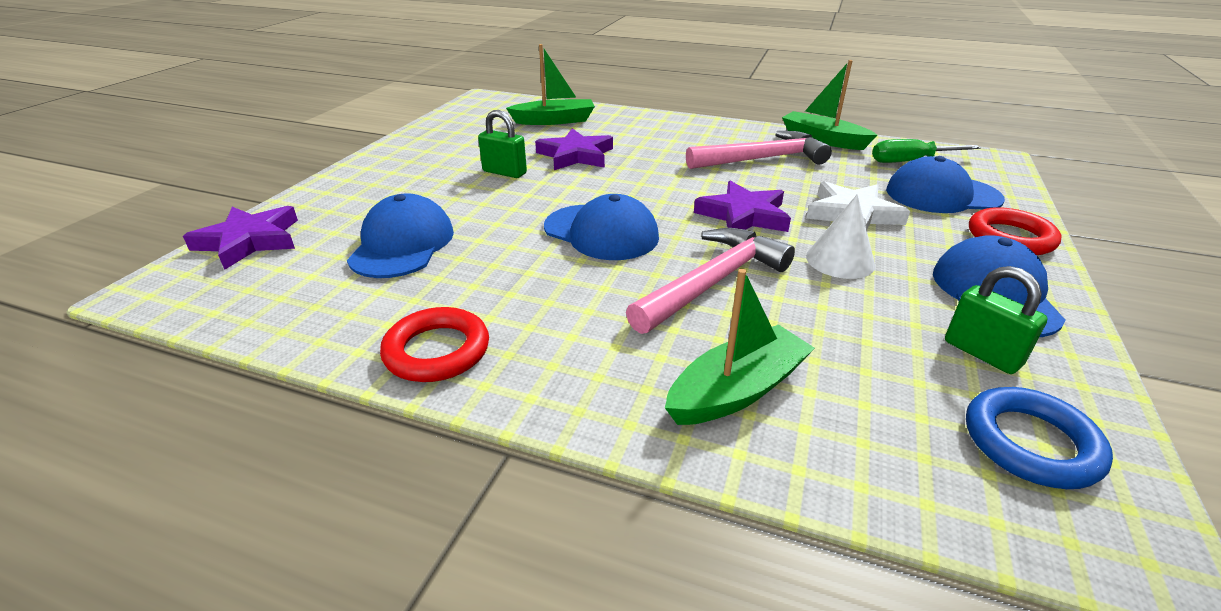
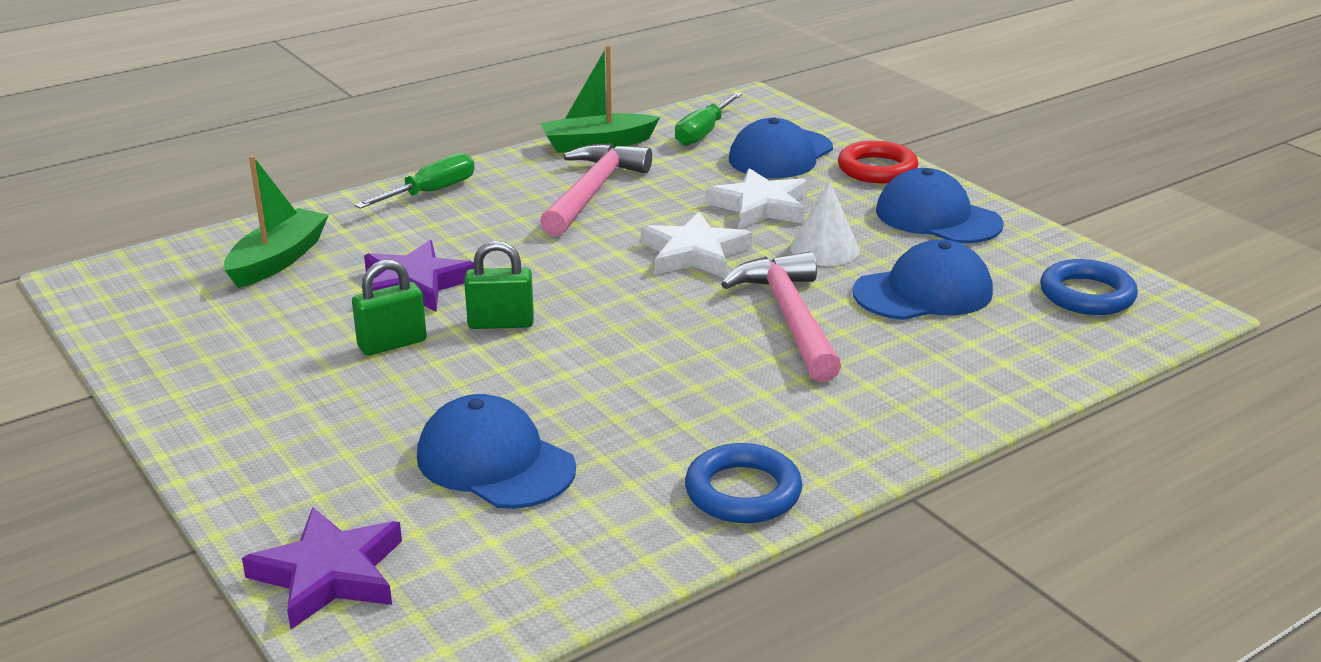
camera: 55 degrees left, 5 degrees down
red ring [380,307,489,382] -> blue ring [685,443,802,523]
blue cap [544,194,659,260] -> blue cap moved to [853,240,993,320]
green boat [665,269,815,425] -> none
purple star [694,181,791,232] -> white star [641,212,752,278]
green padlock [945,266,1048,374] -> green padlock moved to [464,241,534,329]
none -> green screwdriver [355,153,475,209]

